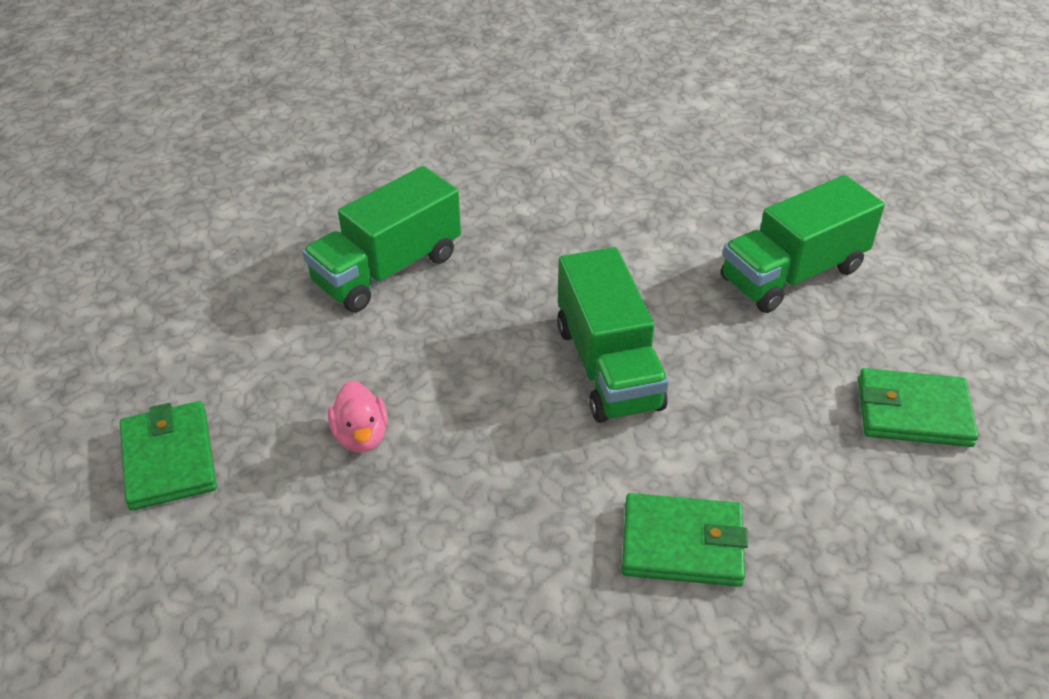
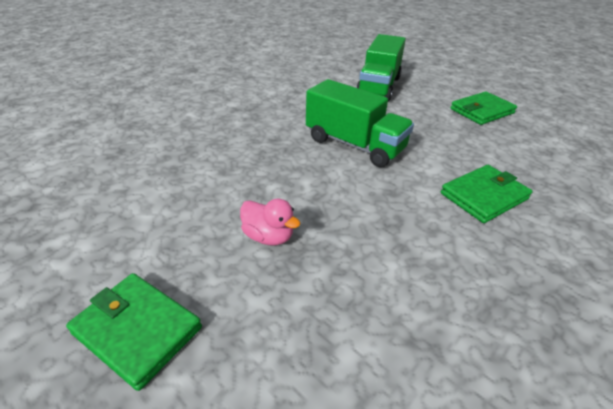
camera: 40 degrees left, 5 degrees down
green truck [302,166,461,312] -> none

